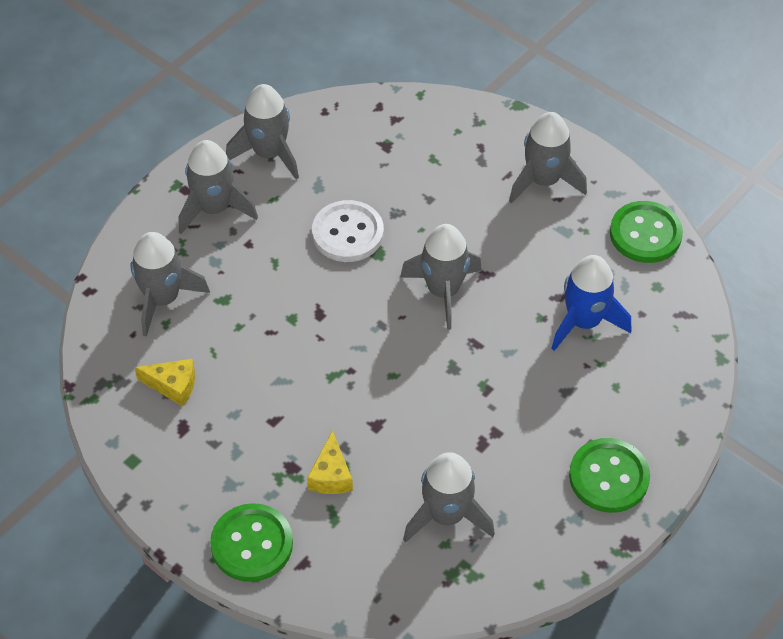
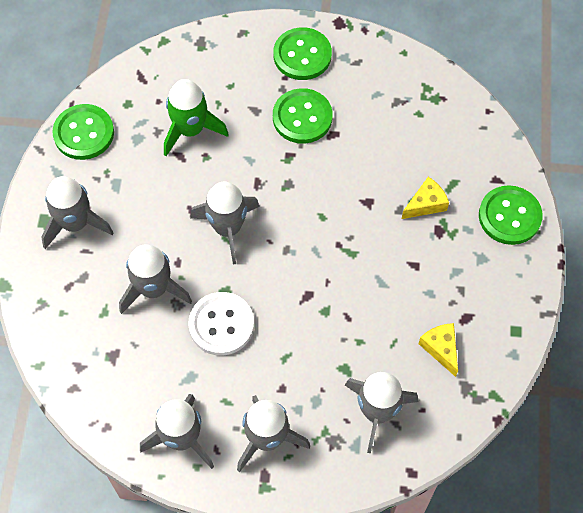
camera: 125 degrees left, 10 degrees up
grey rocket [403,452,495,543] -> grey rocket moved to [119,244,192,314]
blue rocket [551,255,631,351] -> green rocket [164,79,229,156]
none -> green button [273,88,333,144]

